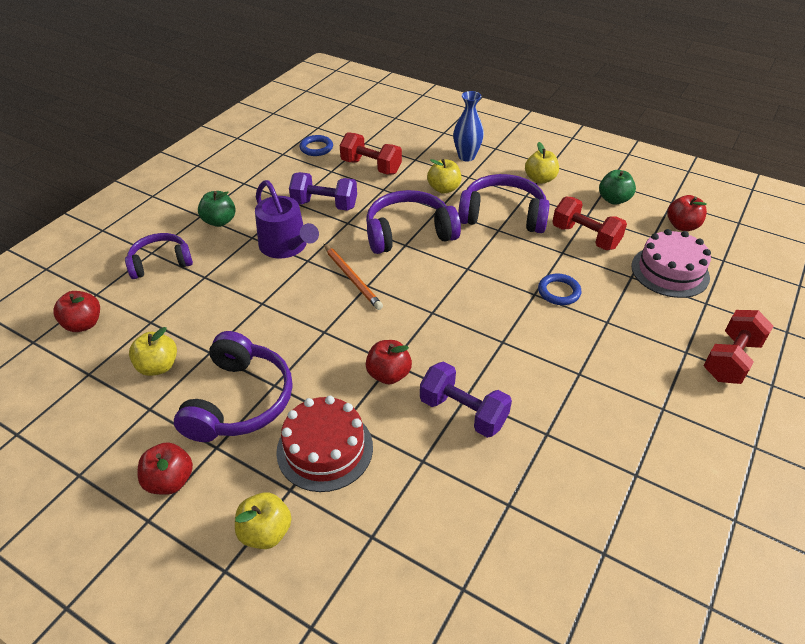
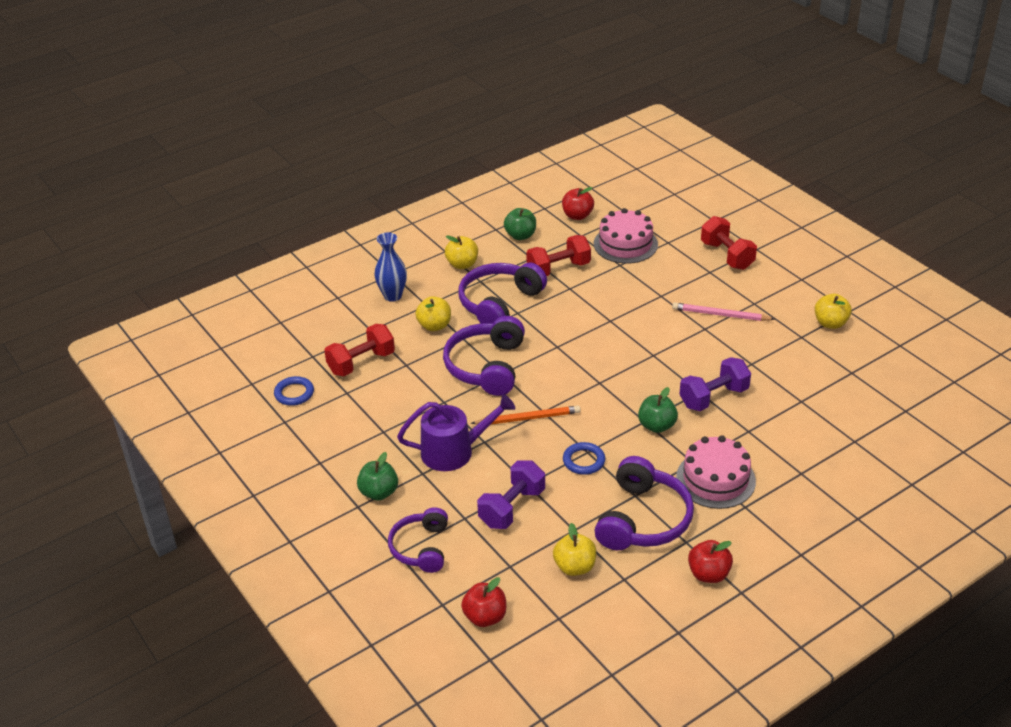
camera: 65 degrees left, 5 degrees down
purple headphones [174,331,293,442] -> purple headphones turned 75 degrees clockwise [594,456,694,550]
yellow apple [235,492,292,549] -> yellow apple moved to [815,294,852,329]
red cake [276,396,373,492] -> pink cake [676,435,756,509]
purple dumbbell [289,172,357,211] -> purple dumbbell moved to [477,461,545,529]
red apple [366,340,412,384] -> green apple [638,387,678,433]
blue ring [538,274,581,305] -> blue ring moved to [563,442,605,475]
none -> pink pencil [672,303,775,321]

